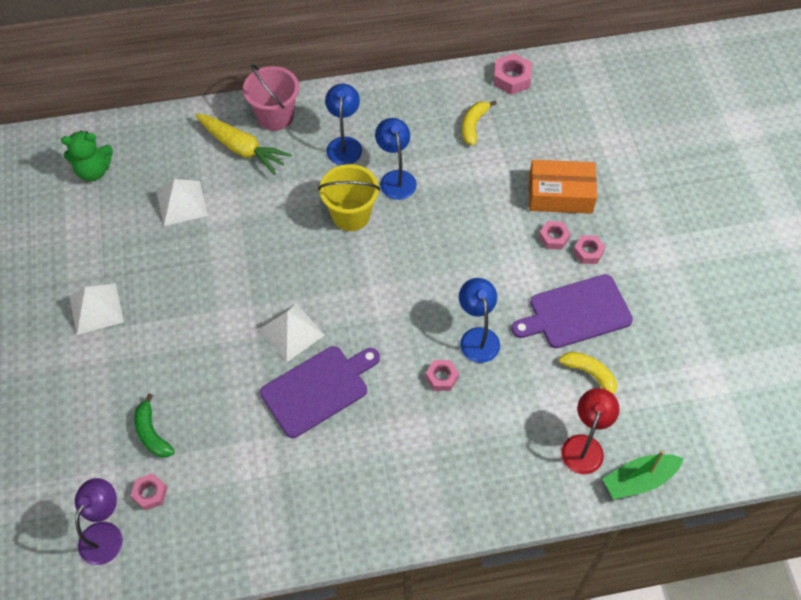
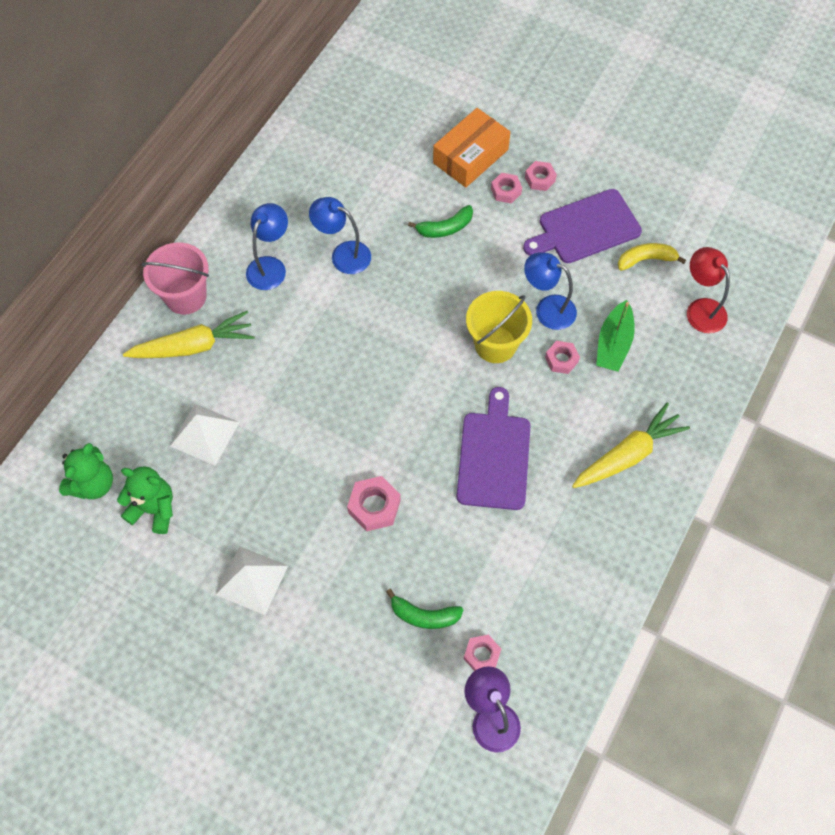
camera: 50 degrees left, 5 degrees up
white pyramid [258,303,325,362] -> none
yellow bucket [318,164,380,231] -> yellow bucket moved to [466,291,532,363]
blue lamp [325,84,362,165] -> blue lamp turned 75 degrees clockwise [246,203,288,290]
yellow banana [462,101,497,146] -> none
pink nut [493,53,532,95] -> pink nut moved to [347,476,401,531]
purple cutting board [511,274,633,348] -> purple cutting board turned 45 degrees clockwise [523,189,642,263]
green boat [602,450,684,499] -> green boat moved to [596,300,635,372]
none -> green teddy bear [117,466,173,534]
none -> green banana [408,205,473,238]
none -> yellow carrot [572,403,690,488]

